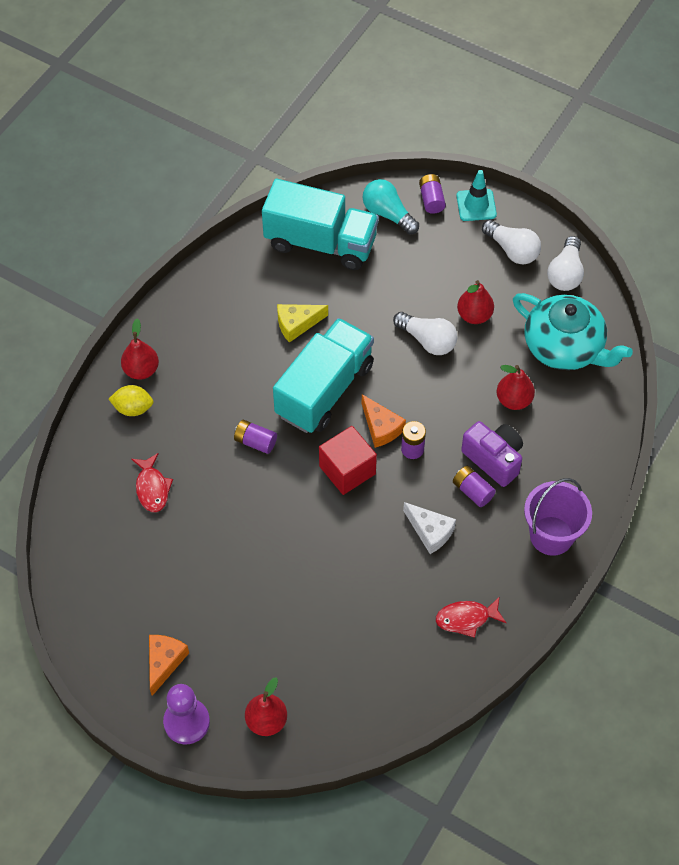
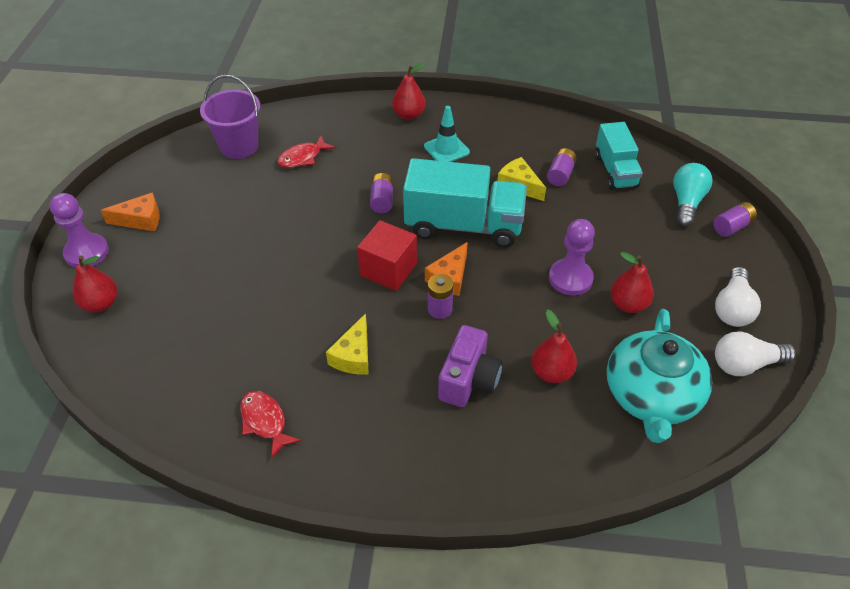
camera: 65 degrees right, 10 degrees down
yellow lemon [109,385,154,416] -> none
turquoise truck [262,179,379,270] -> turquoise truck [595,122,643,190], size x0.61
white light bulb [393,312,458,355] -> purple pawn [549,219,595,296]
white cheese [403,502,456,554] -> yellow cheese [326,313,369,375]
purple battery [453,466,496,507] -> purple battery moved to [547,148,577,186]
turquoise traffic cone [456,170,497,221] -> turquoise traffic cone moved to [424,106,470,162]
purple bucket [524,478,592,556] -> purple bucket moved to [200,75,260,159]

